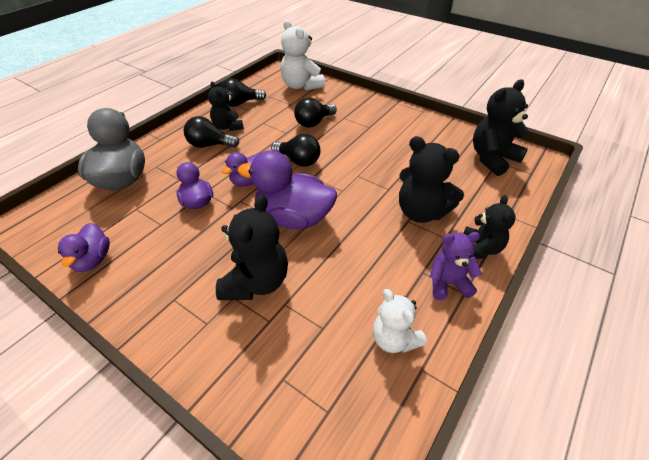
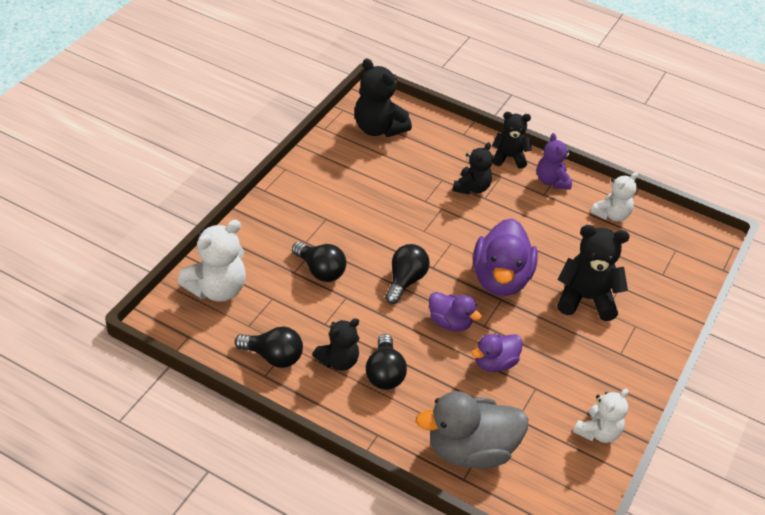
camera: 100 degrees left, 0 degrees up
purple duck [58,223,110,272] -> white teddy bear [573,389,629,443]
black light bulb [219,78,266,107] -> black light bulb turned 45 degrees counterclockwise [235,327,303,368]
black teddy bear [399,136,464,223] -> black teddy bear [452,142,493,195], size x0.65

